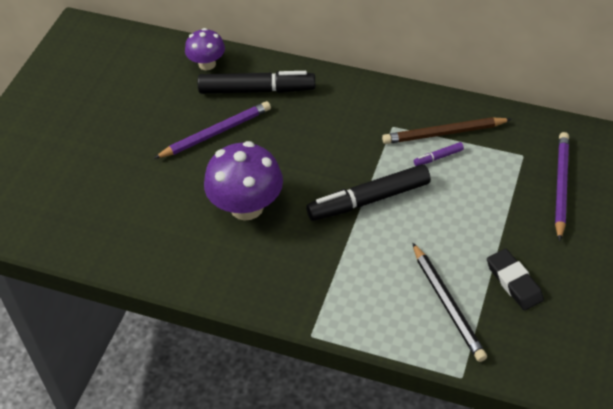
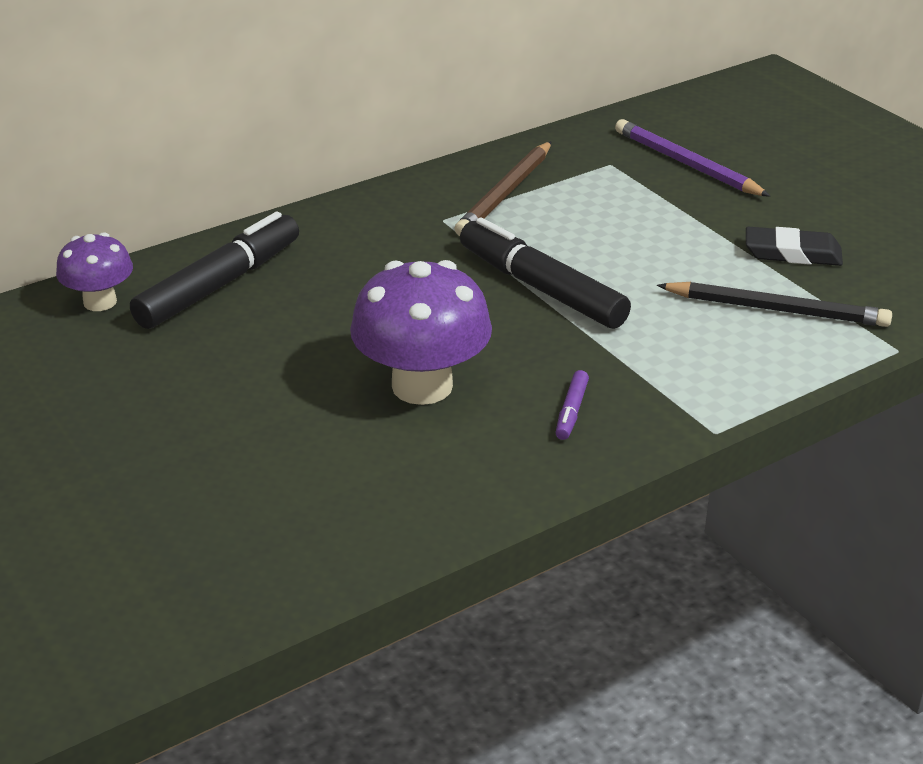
camera: 55 degrees left, 15 degrees down
purple pencil [154,101,271,159] -> none
black marker [306,164,431,221] -> black marker turned 120 degrees clockwise [460,217,631,329]
purple marker [414,142,464,166] -> purple marker moved to [555,370,589,440]

